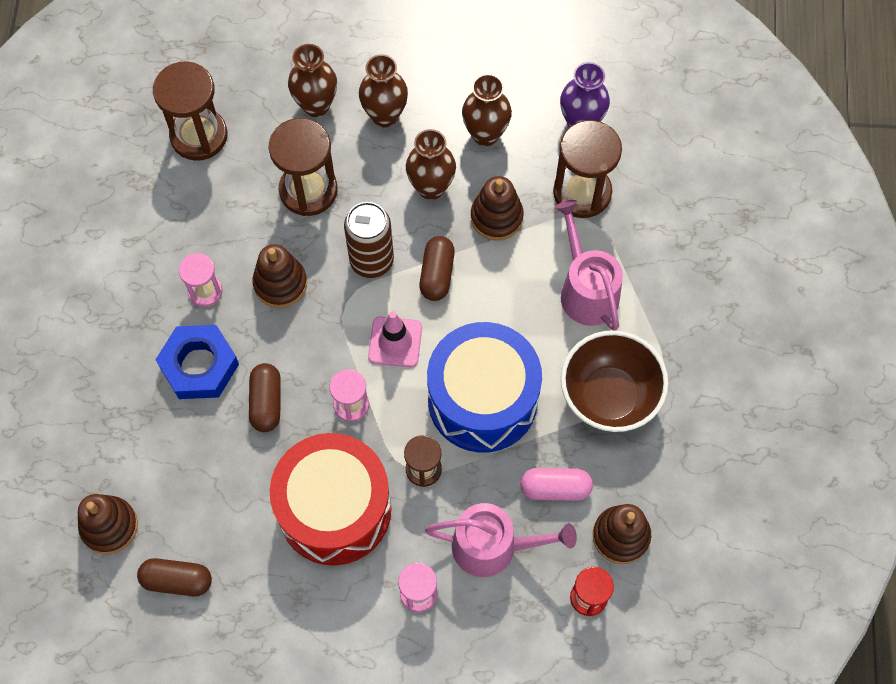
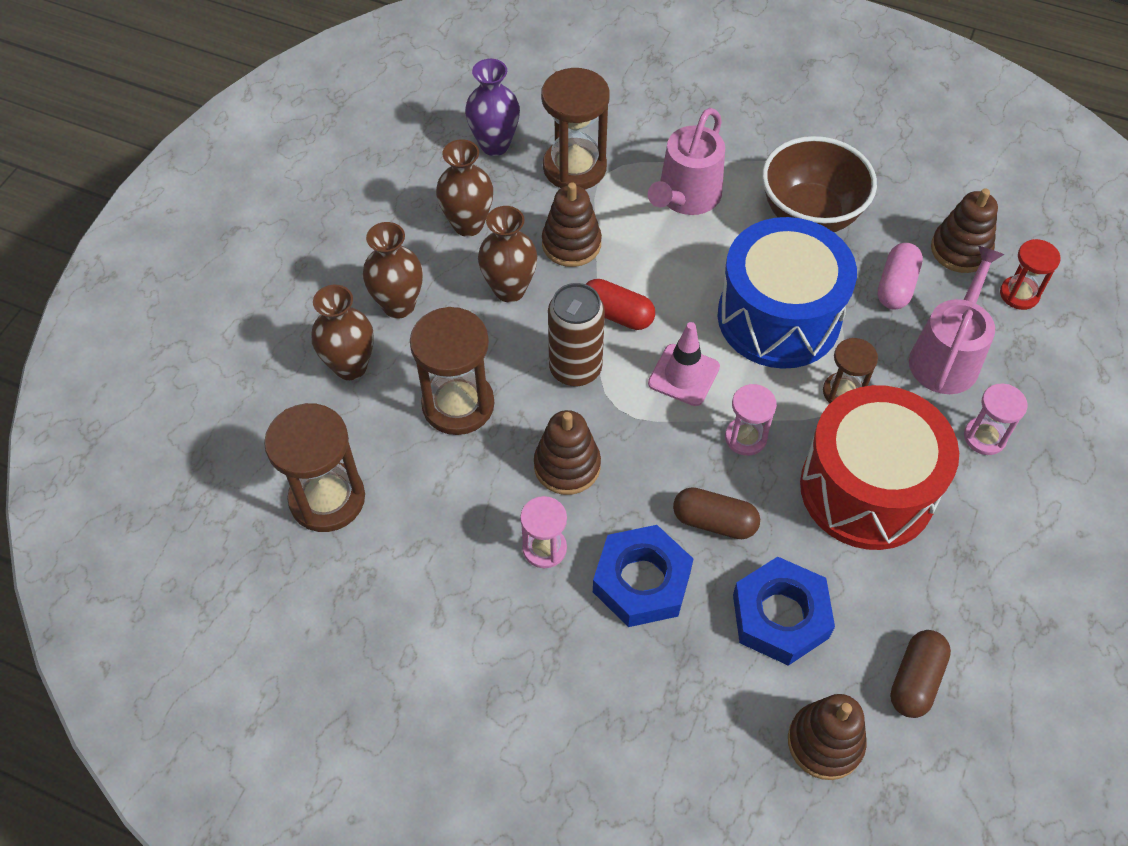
camera: 70 degrees left, 10 degrees down
brown capsule [419,236,455,301] -> red capsule [586,279,655,330]
pink watering can [555,200,623,330] -> pink watering can turned 60 degrees counterclockwise [648,108,725,215]
none -> blue nut [733,557,835,666]

